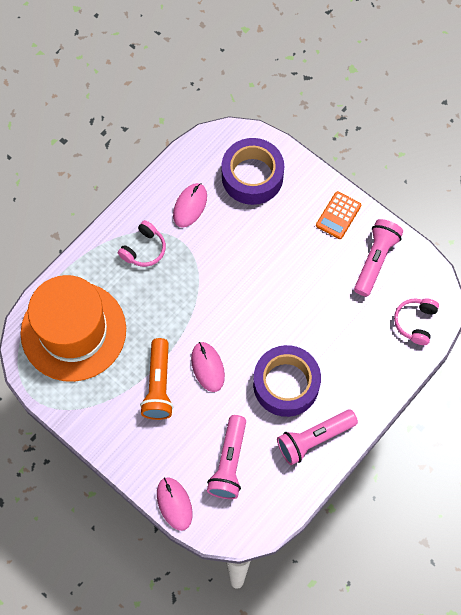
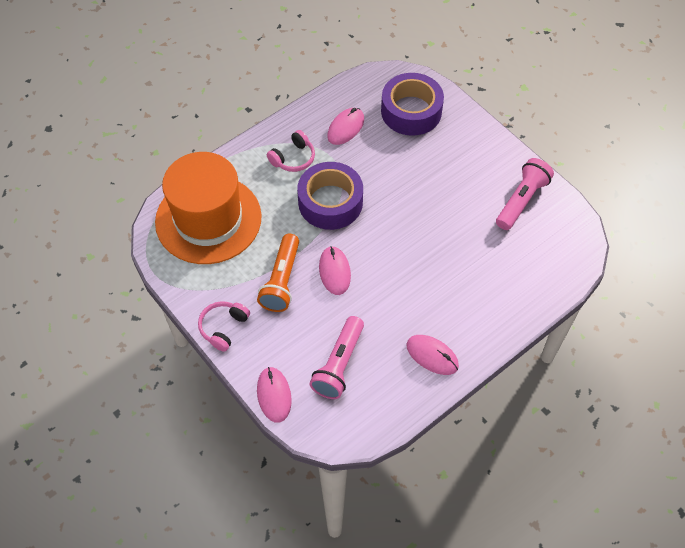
camera: 10 degrees right, 10 degrees down
purple tape [253,345,321,417] -> purple tape moved to [297,162,363,230]
pink flashlight [277,410,358,465] -> pink mouse [407,335,459,375]
orange calculator [316,191,361,239] -> none
pink headphones [394,298,439,345] -> pink headphones moved to [198,301,250,352]

